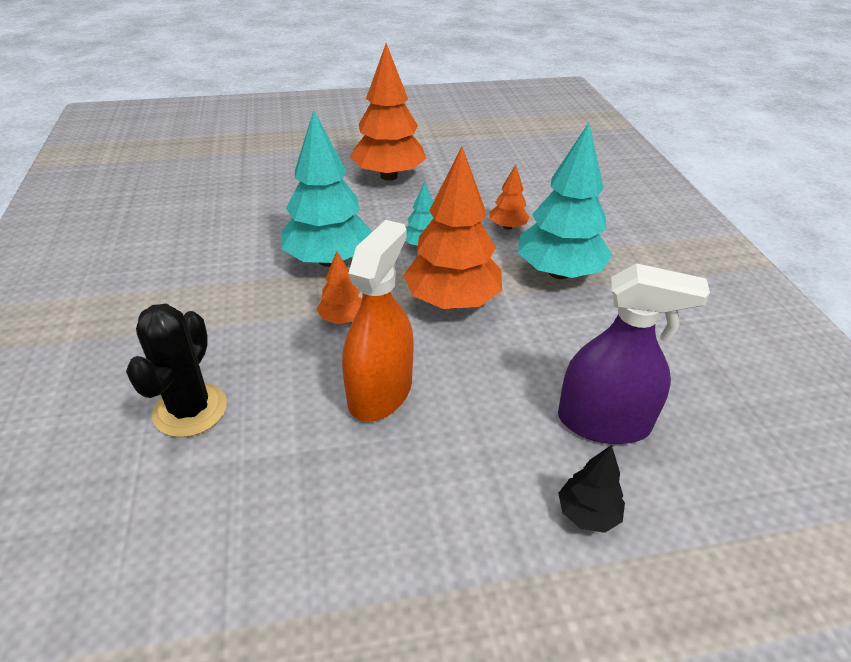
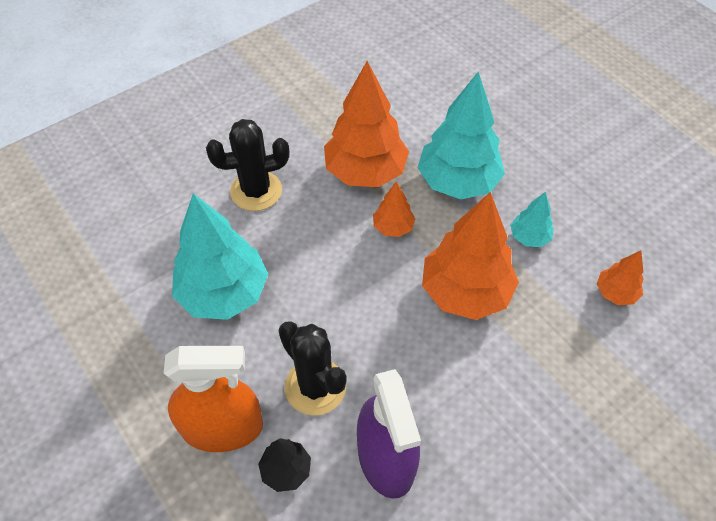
camera: 65 degrees right, 15 degrees up
orange spray bottle [342,220,414,422] -> orange spray bottle moved to [164,346,263,452]
orange tree [350,43,427,181] -> orange tree moved to [324,61,409,187]
turquoise tree [518,123,612,279] -> turquoise tree moved to [172,193,268,320]
none -> black cactus [278,321,347,415]

